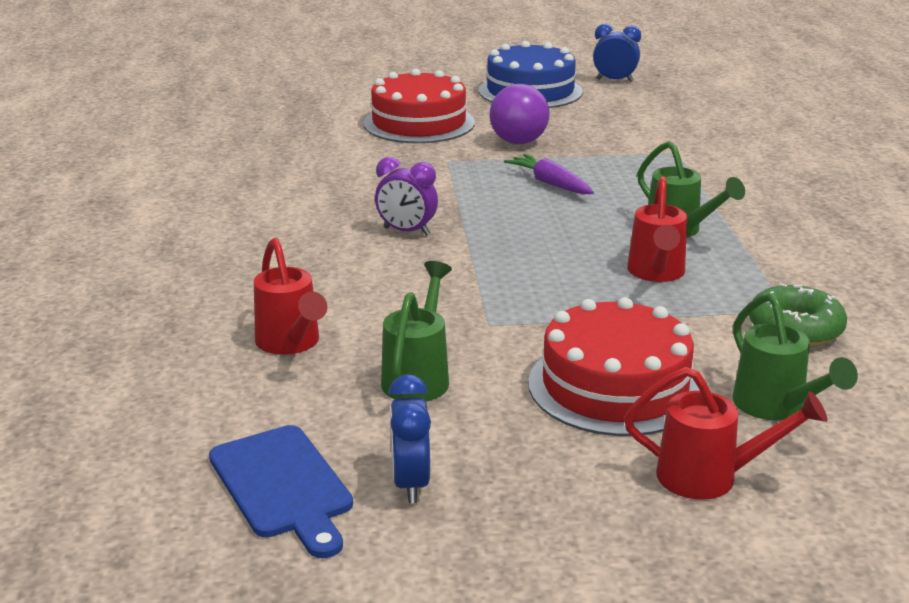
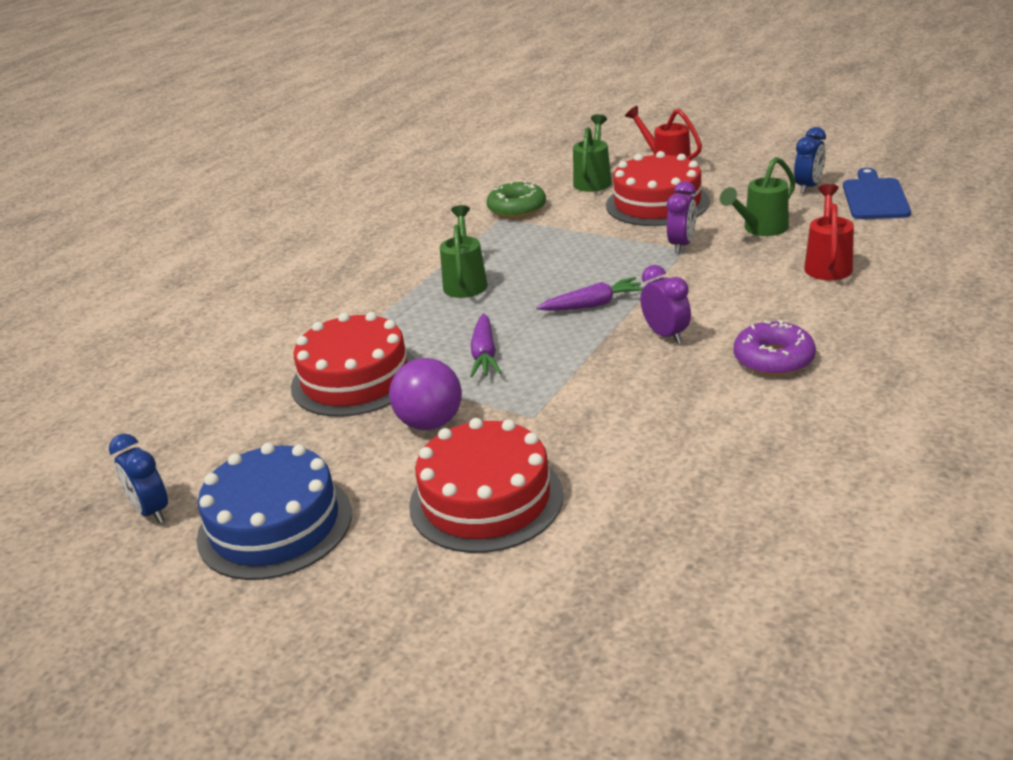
camera: 140 degrees left, 5 degrees up
red watering can [627,176,687,282] -> none
none -> red cake [291,312,415,417]
none -> purple carrot [537,277,643,311]
none -> purple clock [667,181,697,253]
none -> purple donut [734,320,816,376]

